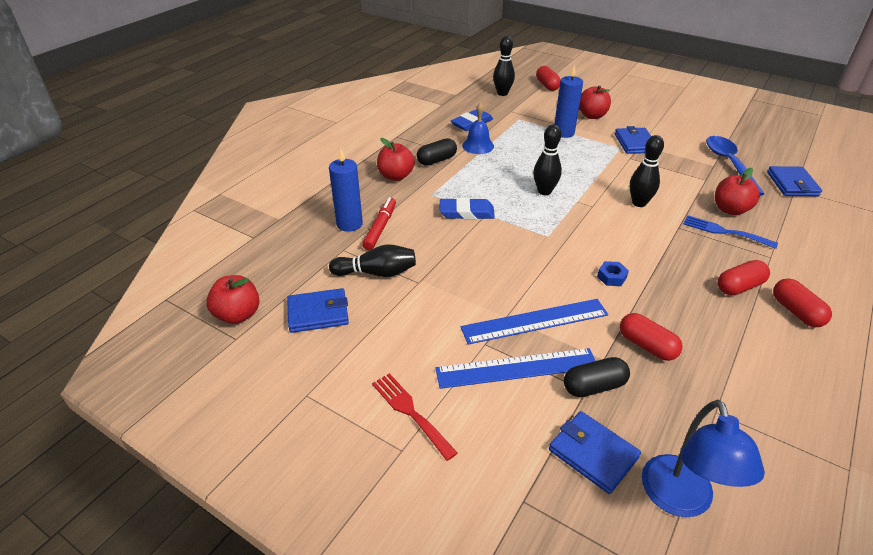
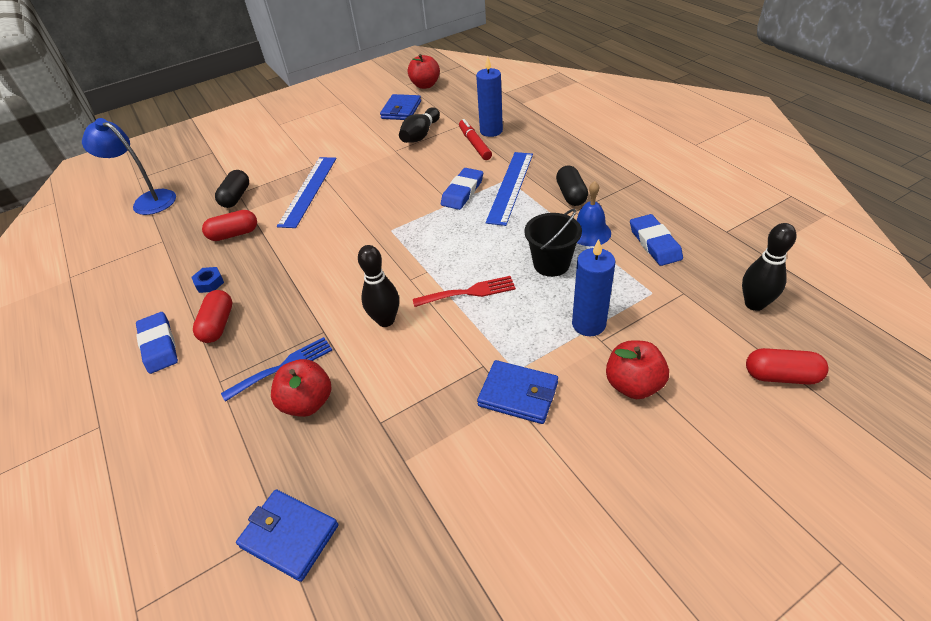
camera: 120 degrees right, 5 degrees up
red marker [362,197,396,250] -> red marker turned 150 degrees counterclockwise [459,119,492,160]
red fork [372,373,458,461] -> red fork moved to [413,276,516,307]
red apple [377,138,415,181] -> none
blue ruler [435,348,595,389] -> blue ruler moved to [486,152,533,226]
black bowling pin [533,124,562,195] -> none
blue wallet [549,411,641,494] -> none
blue nut [597,261,629,286] -> blue nut moved to [192,267,224,293]
blue spoon [706,136,764,196] -> none
red capsule [773,278,832,327] -> blue eraser [136,312,178,374]
none -> black bucket [524,208,582,277]

